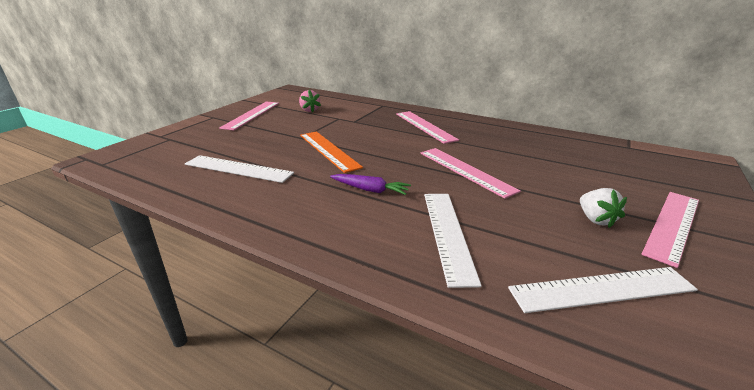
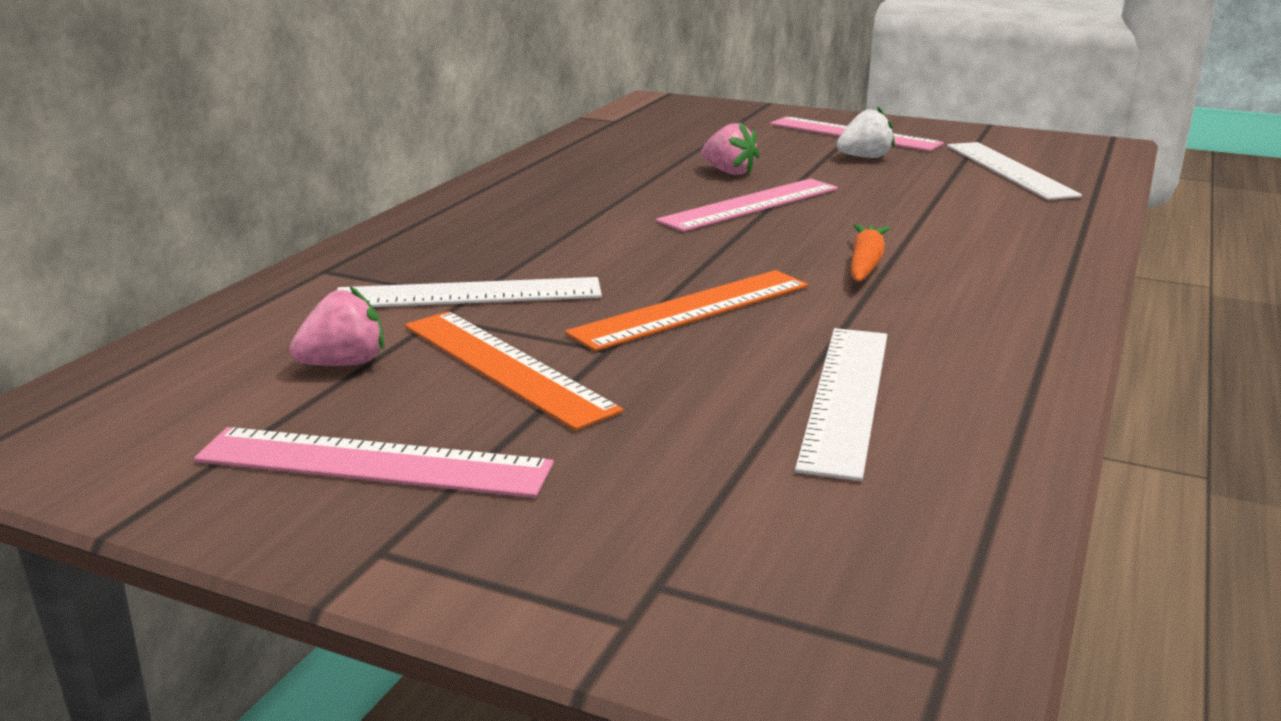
camera: 95 degrees left, 5 degrees down
purple carrot [330,174,411,195] -> orange carrot [851,224,890,282]
pink ruler [396,111,459,144] -> none
white ruler [424,194,482,288] -> white ruler moved to [337,277,602,307]
none -> orange ruler [405,311,623,431]
none -> pink strawberry [701,121,760,175]

